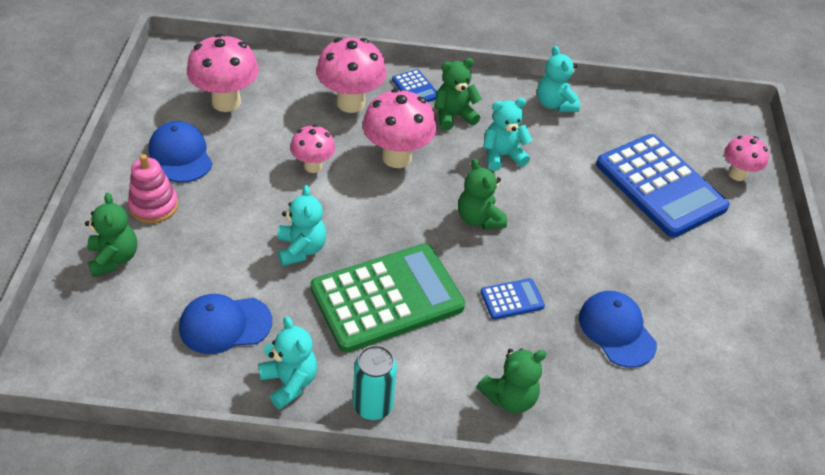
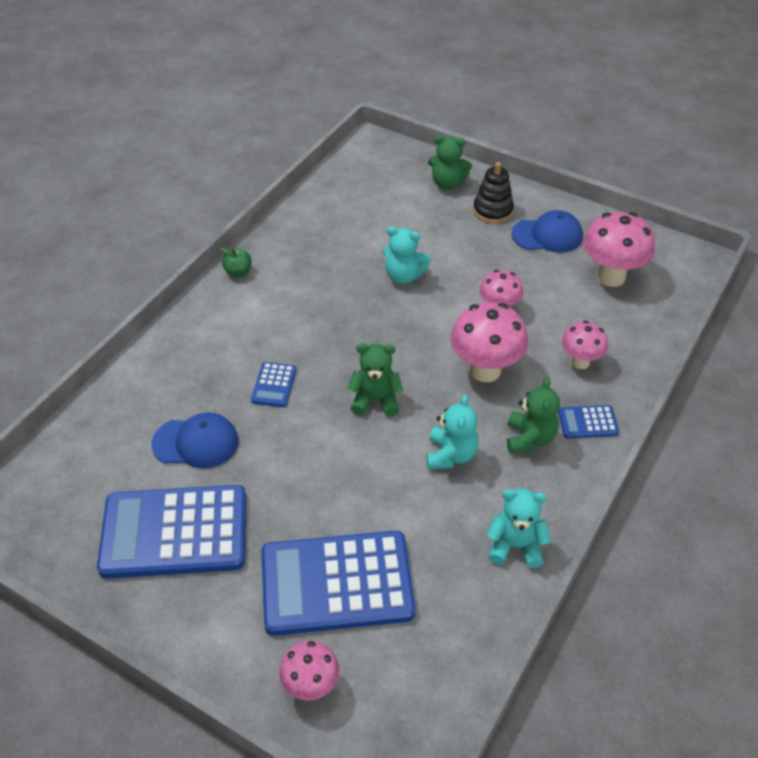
camera: 120 degrees right, 0 degrees up
pink stacking toy [128,154,178,223] -> black stacking toy [473,162,514,223]
blue cap [179,294,272,354] -> none
turquoise teddy bear [258,317,317,409] -> none
green calculator [310,243,465,353] -> none
pink mushroom [316,38,387,113] -> pink mushroom [562,321,608,369], size x0.61
turquoise can [353,345,397,420] -> green apple [220,247,252,277]
green teddy bear [477,348,547,413] -> none
none -> blue calculator [97,485,246,579]

